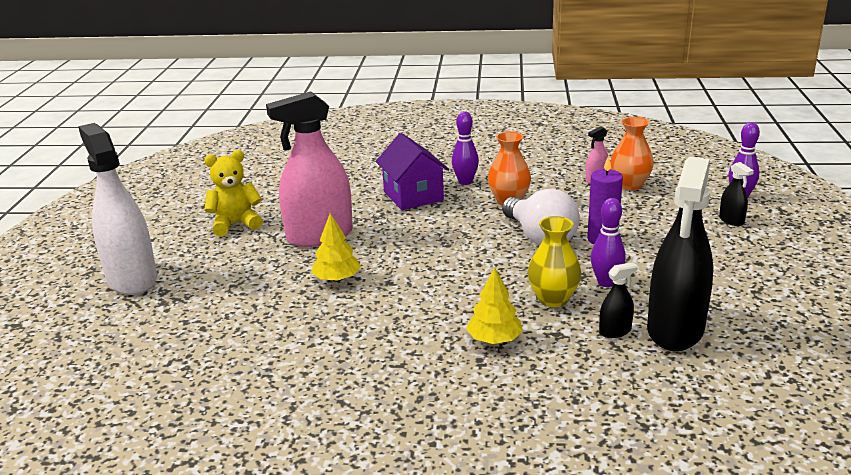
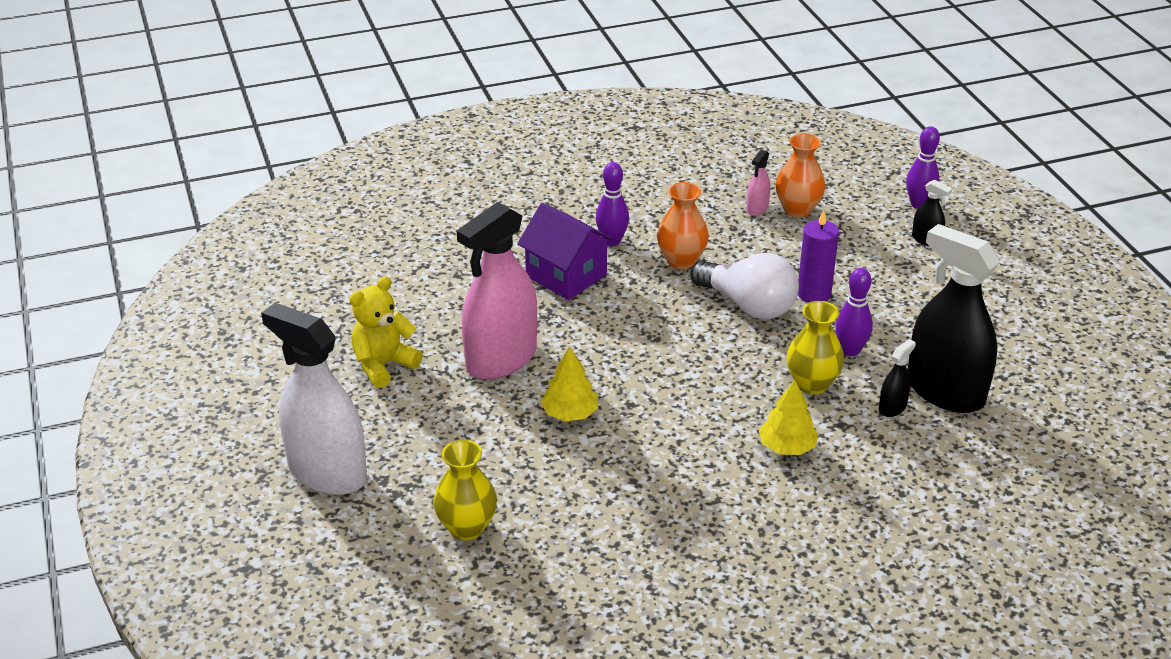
camera: 25 degrees left, 10 degrees up
black spray bottle [647,157,713,351] -> black spray bottle turned 135 degrees clockwise [908,224,1000,413]
none -> yellow vase [433,440,497,540]

